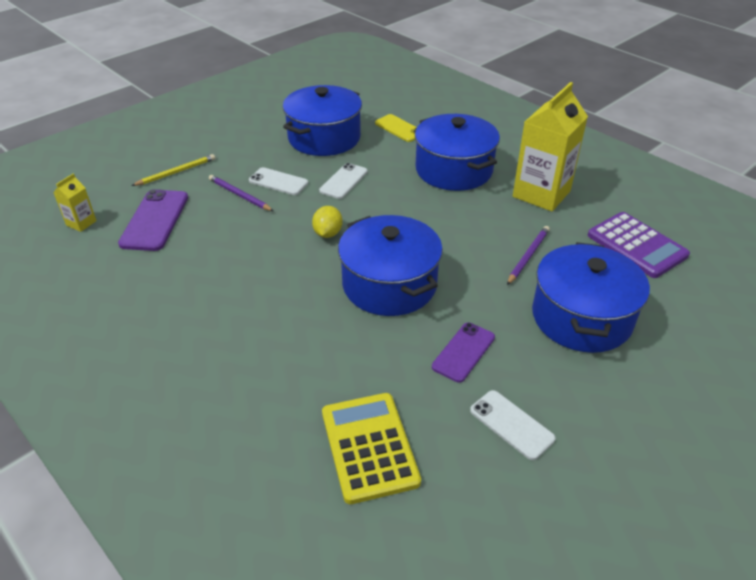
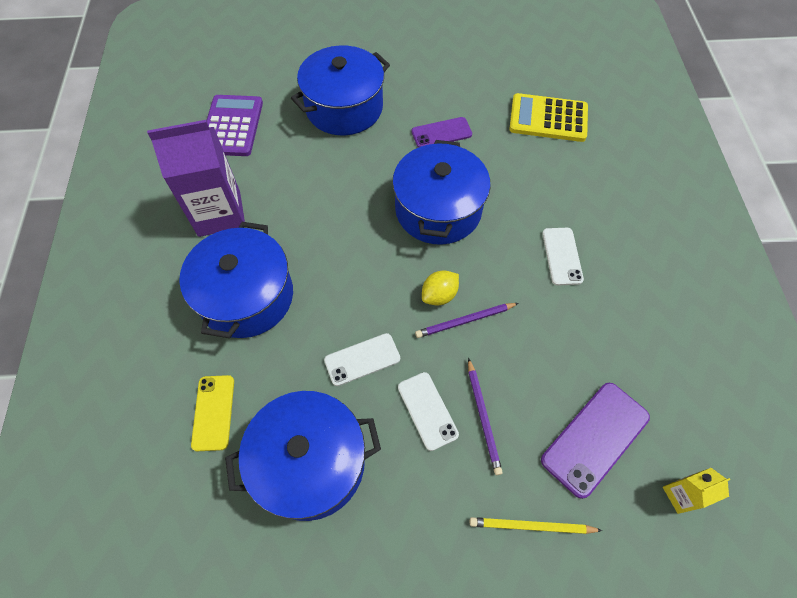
camera: 140 degrees left, 20 degrees up
yellow calculator [322,393,421,504] -> yellow calculator turned 75 degrees clockwise [509,93,588,142]
white phone [470,390,555,460] -> white phone moved to [542,228,584,286]
purple pencil [507,226,550,285] -> purple pencil moved to [415,303,519,338]
yellow carton [513,82,588,211] -> purple carton [147,120,245,237]

